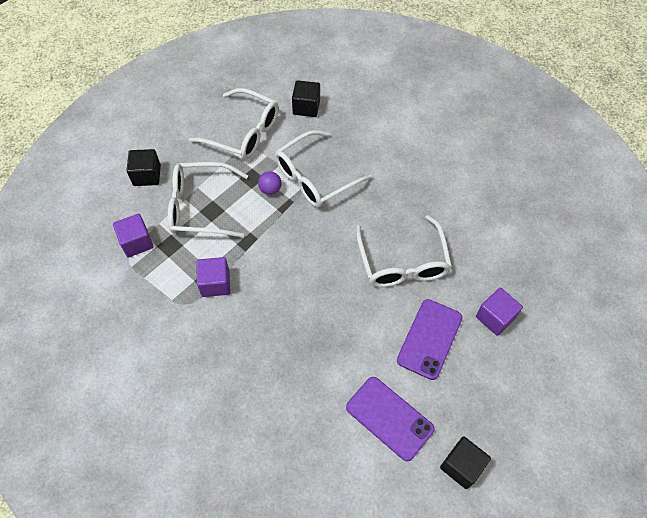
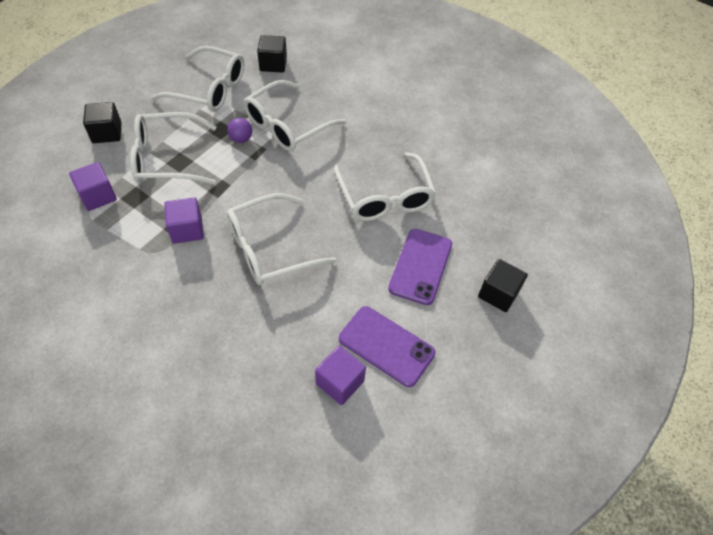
camera: 10 degrees left, 5 degrees down
black cube [440,436,491,489] -> black cube moved to [478,259,528,312]
purple cube [476,288,523,336] -> purple cube moved to [315,346,366,405]
none -> white glasses [227,193,337,285]

